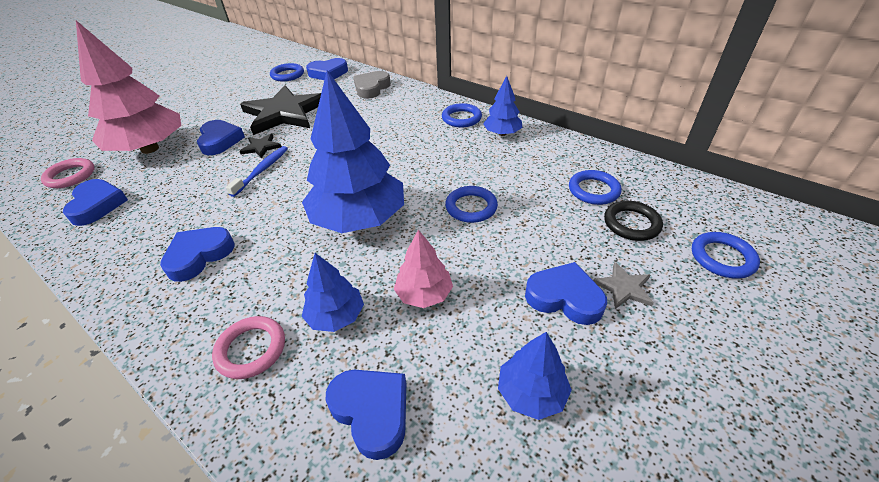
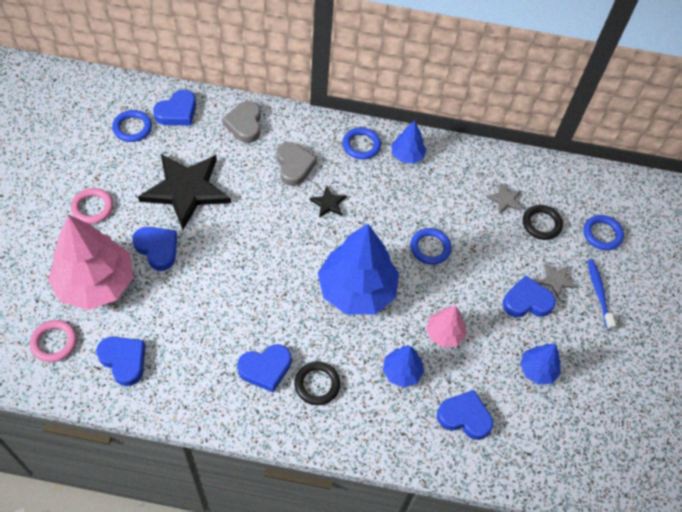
camera: 35 degrees left, 15 degrees up
blue heart [160,227,234,282] -> blue heart turned 120 degrees counterclockwise [237,344,291,392]
pink ring [212,316,285,379] -> pink ring moved to [71,188,113,224]
blue toothbrush [226,146,288,197] -> blue toothbrush moved to [588,259,616,330]
black star [240,134,282,158] -> black star moved to [309,186,347,218]
blue ring [569,170,622,205] -> grey star [486,182,522,214]
none -> grey heart [277,142,317,186]
none -> black ring [294,361,341,405]

